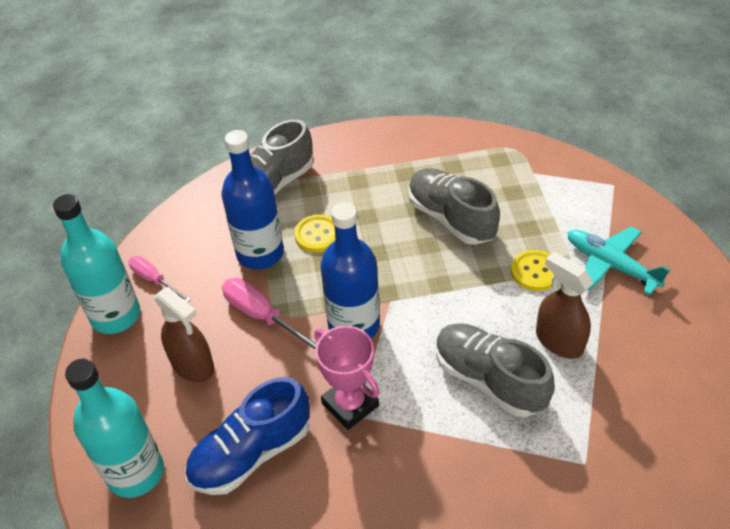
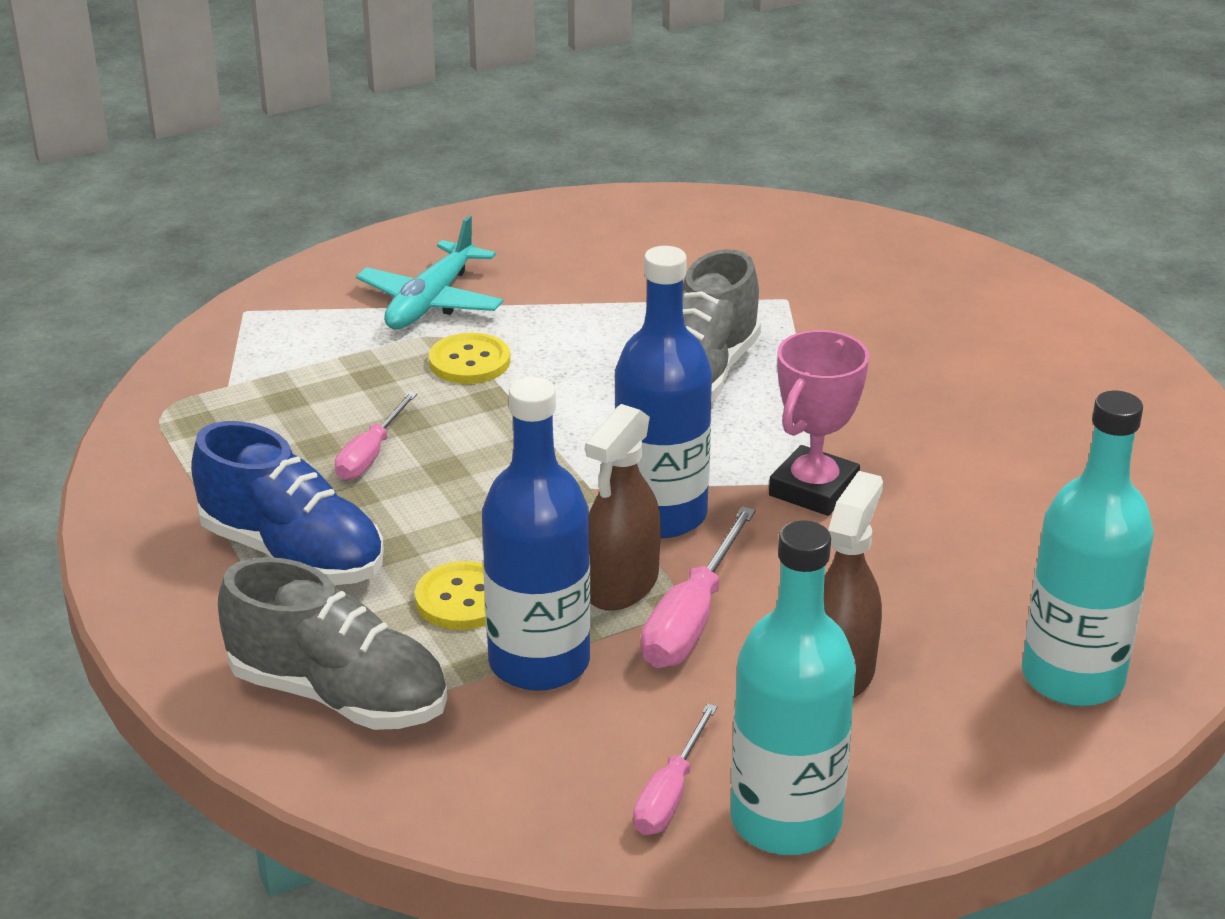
camera: 110 degrees left, 15 degrees down
blue shoe [185,377,310,495] -> blue shoe moved to [191,421,384,585]
grey shoe [408,168,500,245] -> pink screwdriver [335,392,417,480]
brown spray bottle [536,252,593,359] -> brown spray bottle moved to [585,404,661,611]

